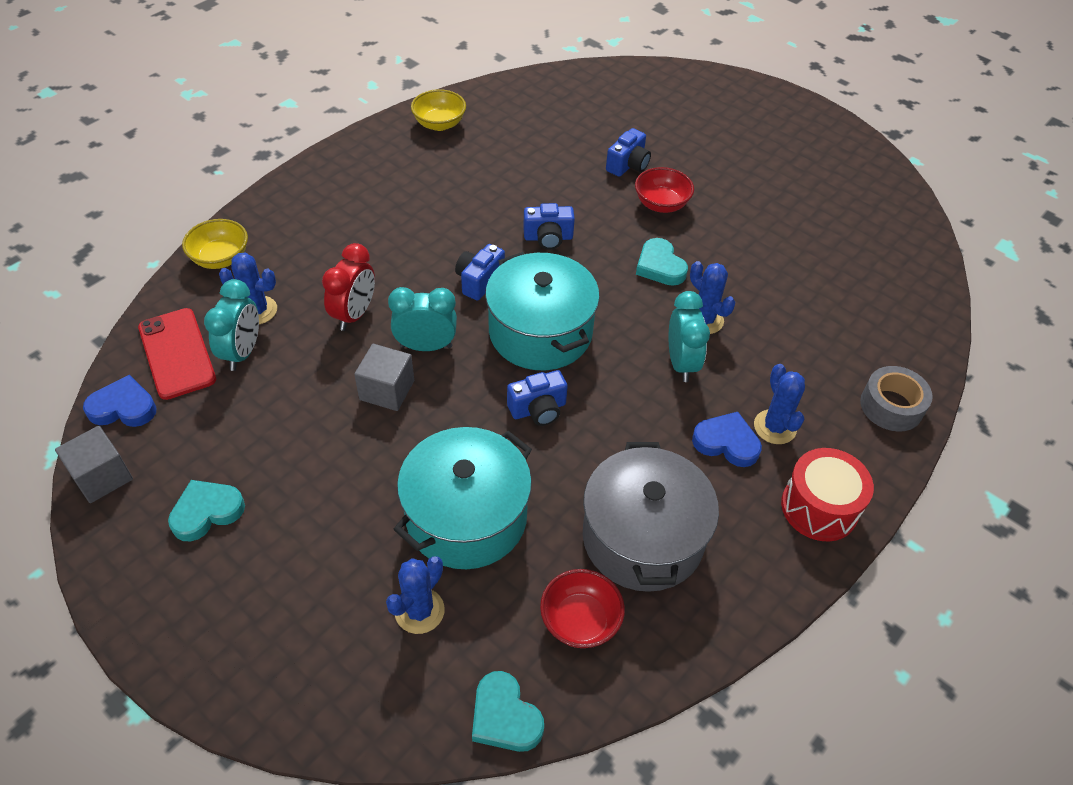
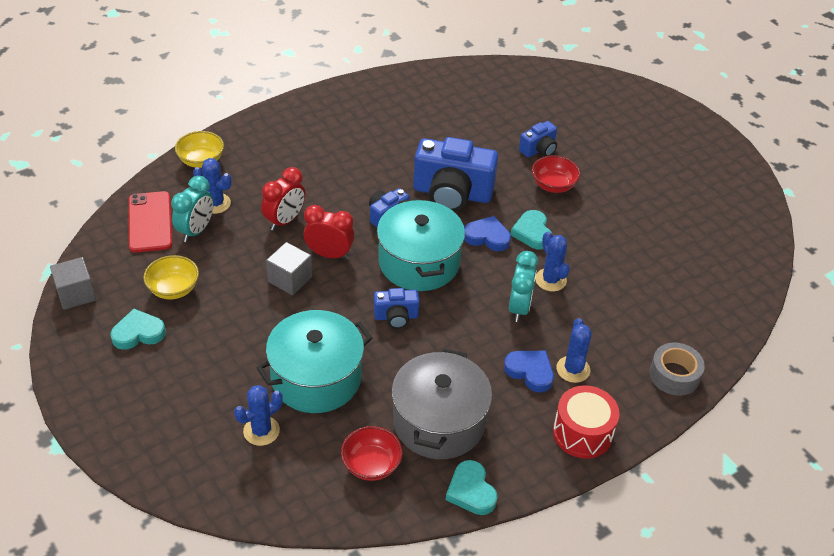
camera: 15 degrees right, 5 degrees down
blue heart [83,375,157,427] -> blue heart moved to [464,216,511,251]
turquoise clock [388,287,457,351] -> red clock [304,205,355,259]
yellow bowl [411,89,466,131] -> yellow bowl moved to [144,255,199,299]
turquoise heart [472,671,544,752] -> turquoise heart moved to [446,460,498,515]
blue camera [523,203,575,250] -> blue camera [413,137,498,212], size x2.00

